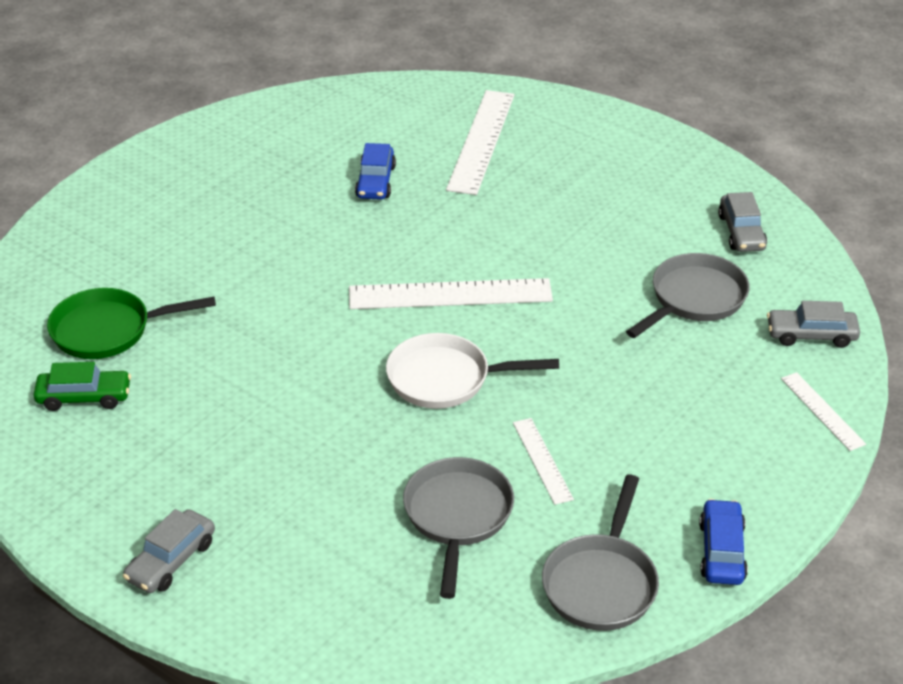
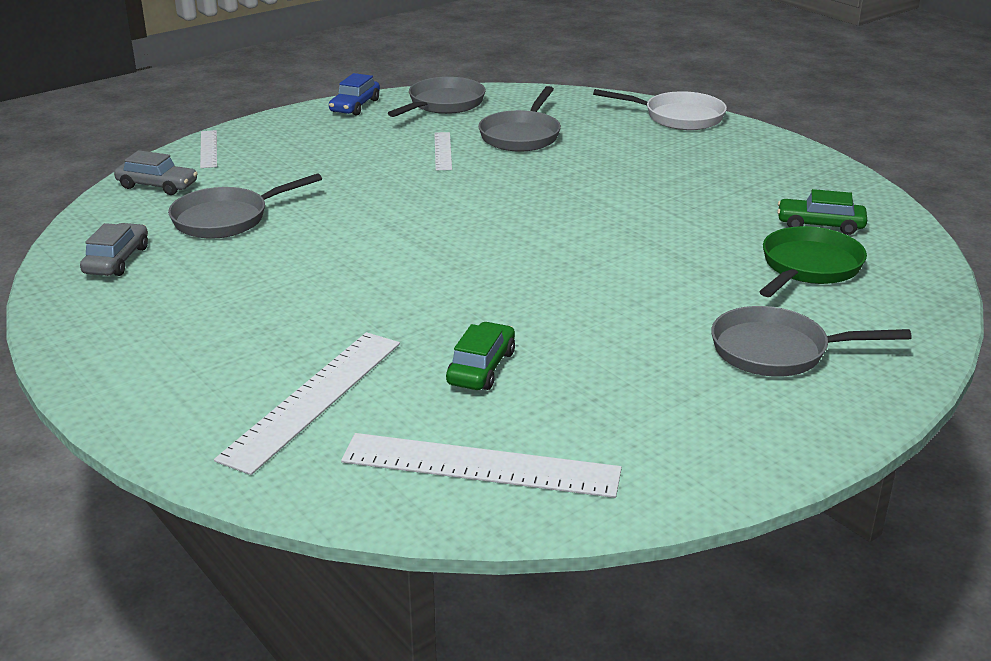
camera: 165 degrees left, 10 degrees down
green pan [47,288,216,359] -> green pan turned 60 degrees counterclockwise [759,226,867,297]
grey car [123,509,215,593] -> none
white ruler [349,278,553,309] -> white ruler moved to [341,433,622,498]
blue car [355,143,396,200] -> green car [446,322,515,390]
white pan [386,333,559,409] -> white pan moved to [593,89,727,130]
none -> grey pan [711,306,912,377]

